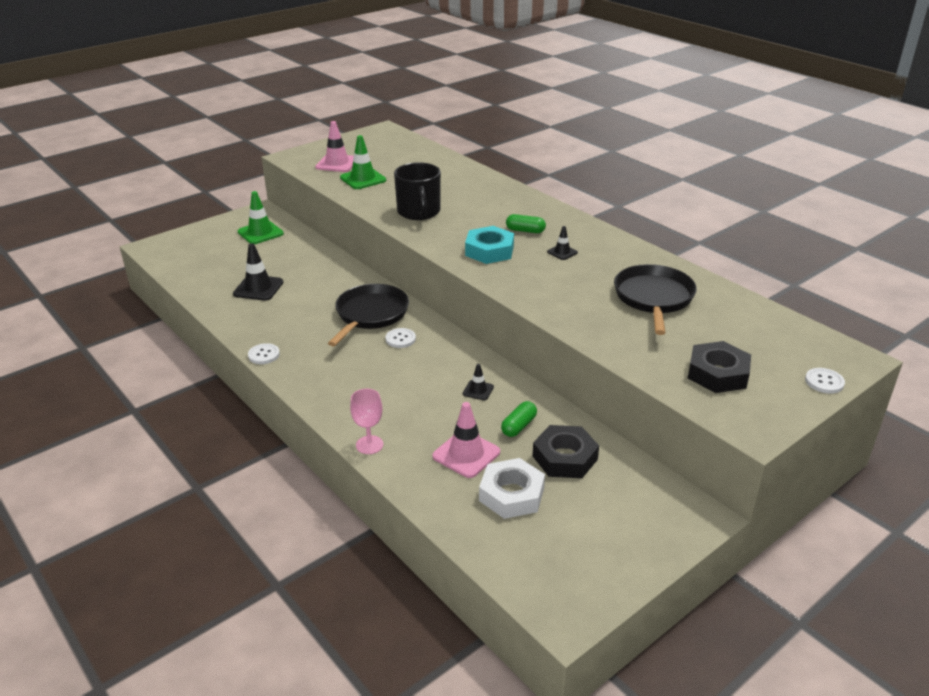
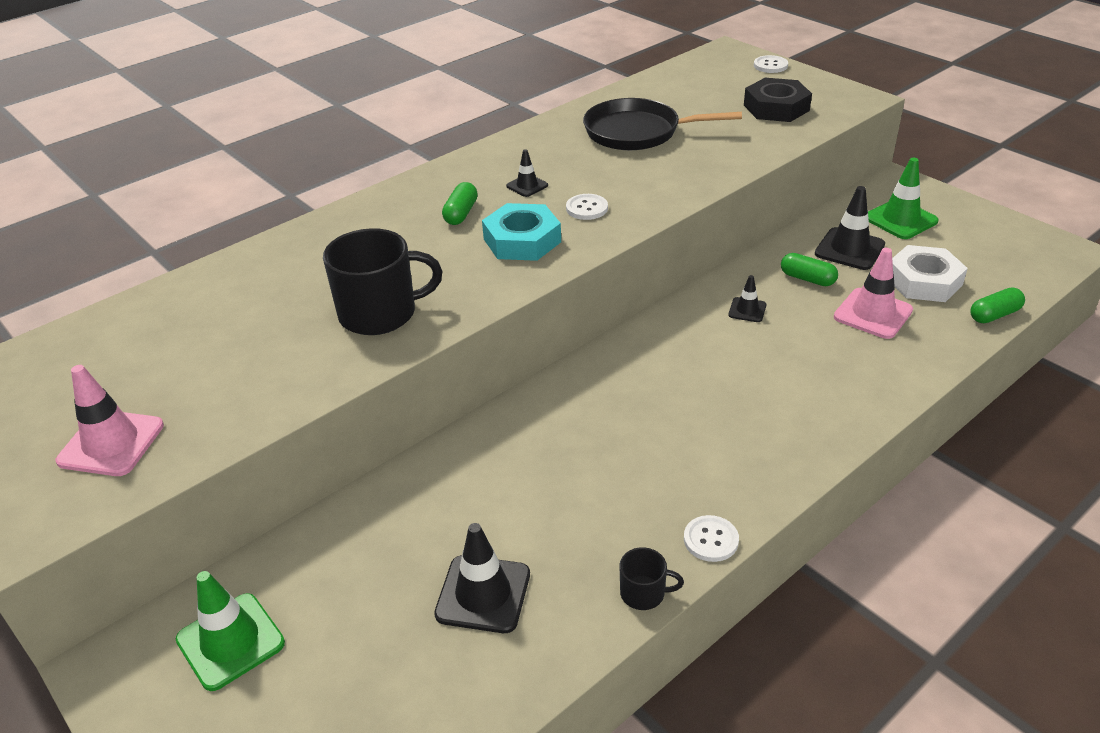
camera: 90 degrees left, 5 degrees up
black pan [328,284,409,346] -> none
green traffic cone [340,135,386,189] -> green traffic cone moved to [868,158,939,239]
pink goblet [350,389,383,454] -> none
white button [385,328,416,348] -> white button moved to [566,194,608,220]
black nut [533,425,599,478] -> black traffic cone [815,186,885,270]
none -> black mug [619,547,684,610]
none -> green capsule [970,287,1025,323]

